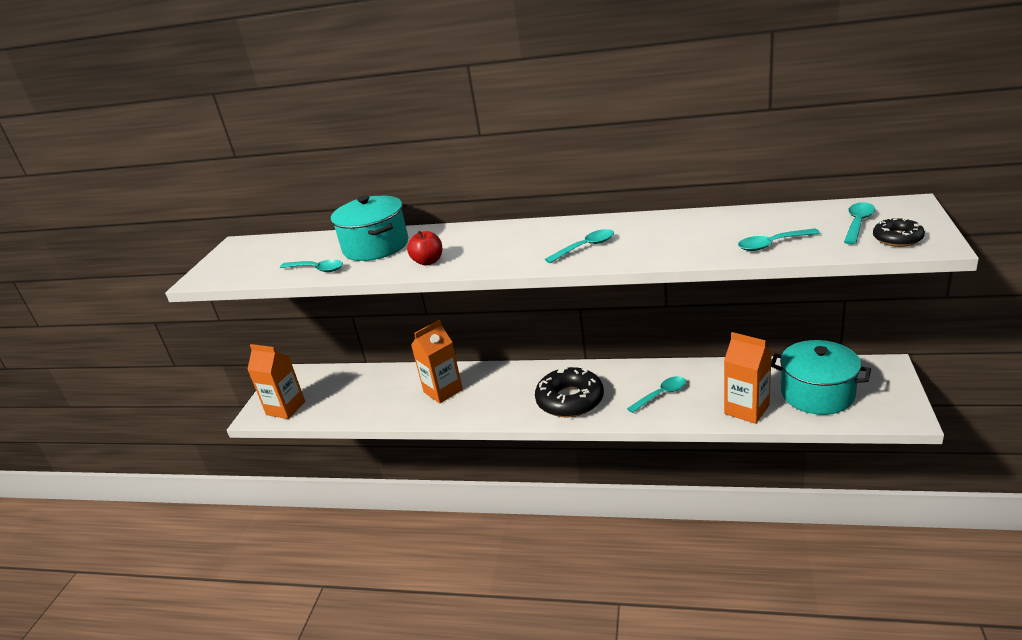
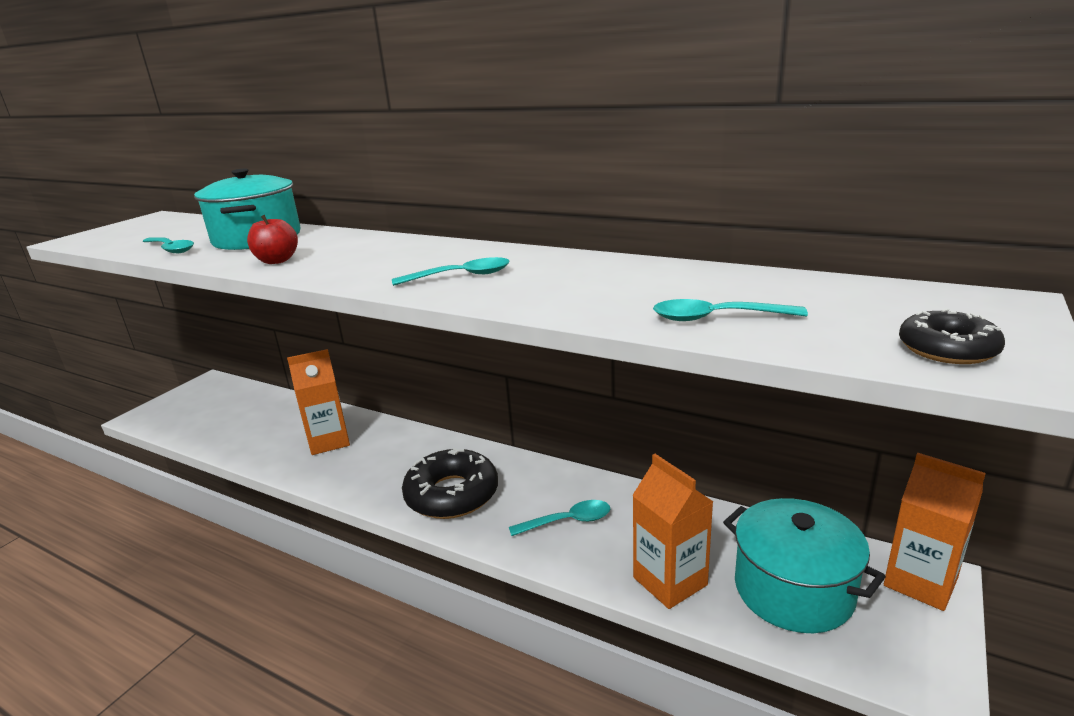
camera: 15 degrees right, 5 degrees down
orange carton [247,344,305,419] -> orange carton moved to [884,453,986,611]
turquoise spoon [844,202,875,245] -> none

